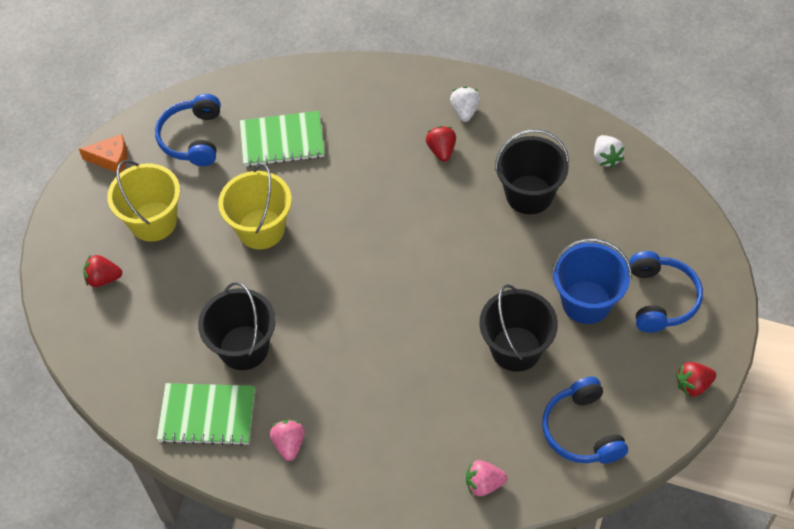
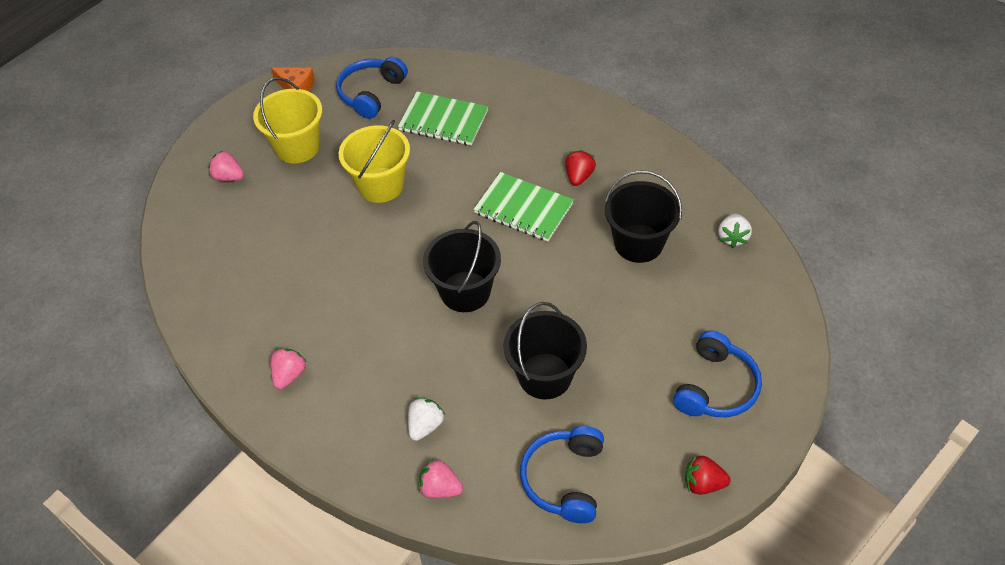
camera: 25 degrees right, 5 degrees down
red strawberry [83,255,122,287] -> pink strawberry [208,150,244,181]
green notebook [157,383,255,446] -> green notebook moved to [473,172,574,241]
black bucket [198,282,276,370] -> black bucket moved to [423,221,501,312]
white strawberry [450,87,480,122] -> white strawberry moved to [408,397,445,441]
blue bucket [552,239,631,324] -> none

